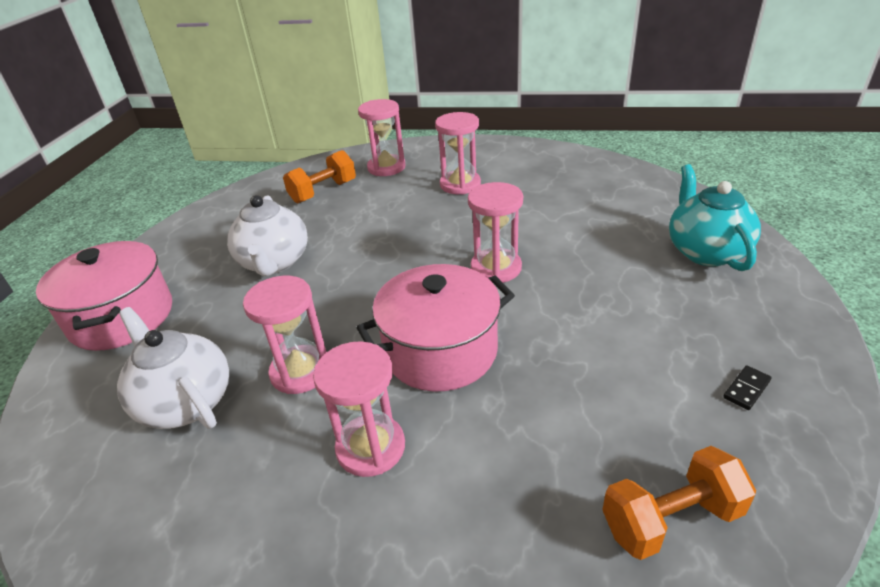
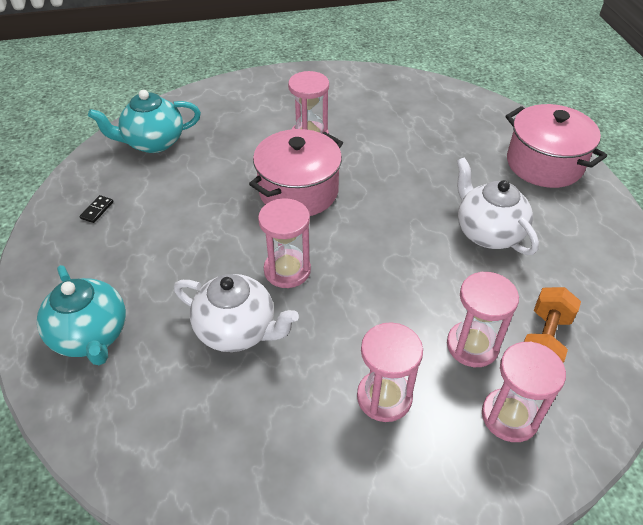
camera: 155 degrees right, 10 degrees up
white teapot [117,307,229,429] -> white teapot moved to [174,274,299,352]
pink hourglass [243,276,326,394] -> pink hourglass moved to [447,272,519,367]
orange dumbbell [602,446,756,560] -> turquoise teapot [88,90,201,153]

